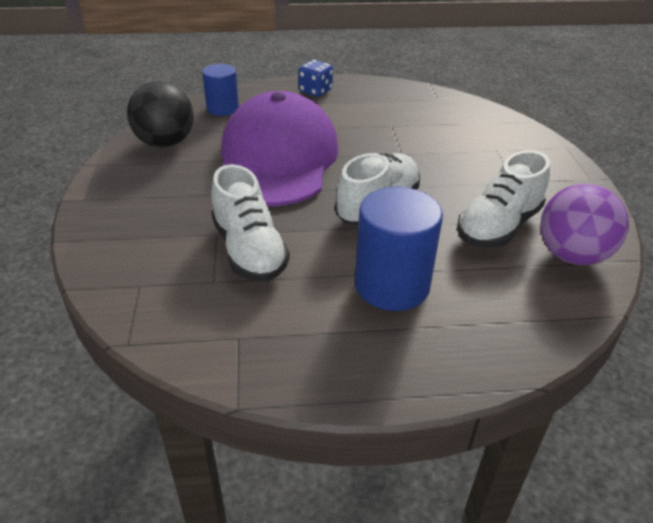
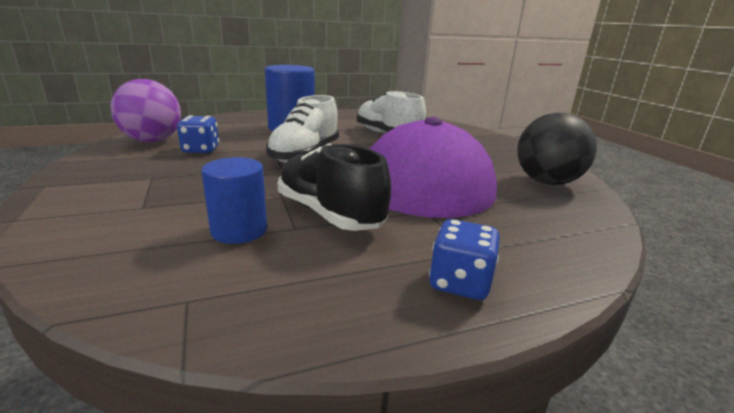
camera: 165 degrees right, 15 degrees down
blue cylinder [202,64,239,116] -> blue cylinder moved to [201,157,267,244]
white shoe [457,150,550,248] -> blue dice [177,115,219,153]
none -> black shoe [278,143,391,231]

